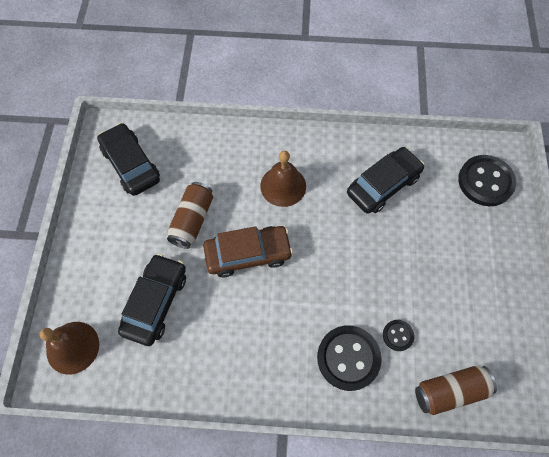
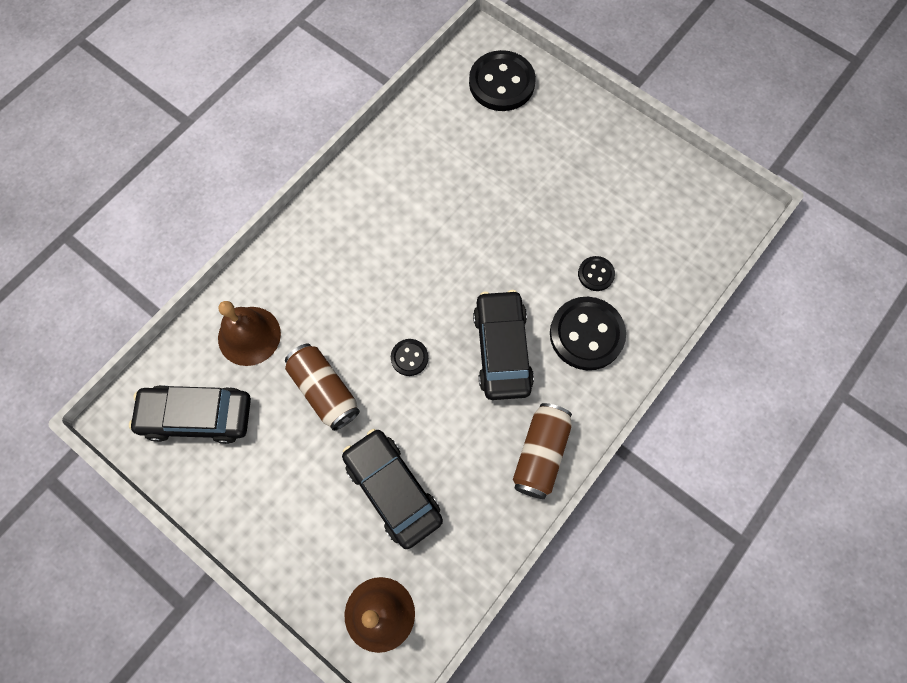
camera: 55 degrees left, 5 degrees up
brown car [203,226,293,278] -> black button [391,339,428,376]
brown bell [260,151,306,207] -> brown bell moved to [218,301,281,366]
black car [347,147,424,214] -> black car moved to [473,290,534,400]
brown can [415,366,497,415] -> brown can moved to [513,403,572,499]

